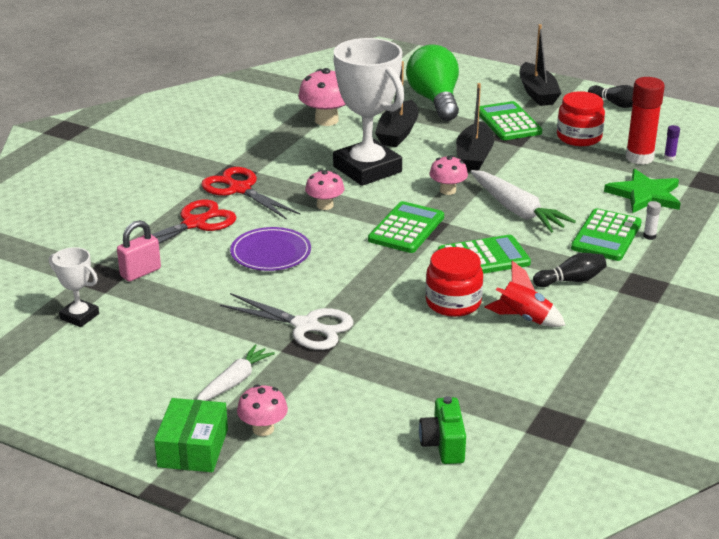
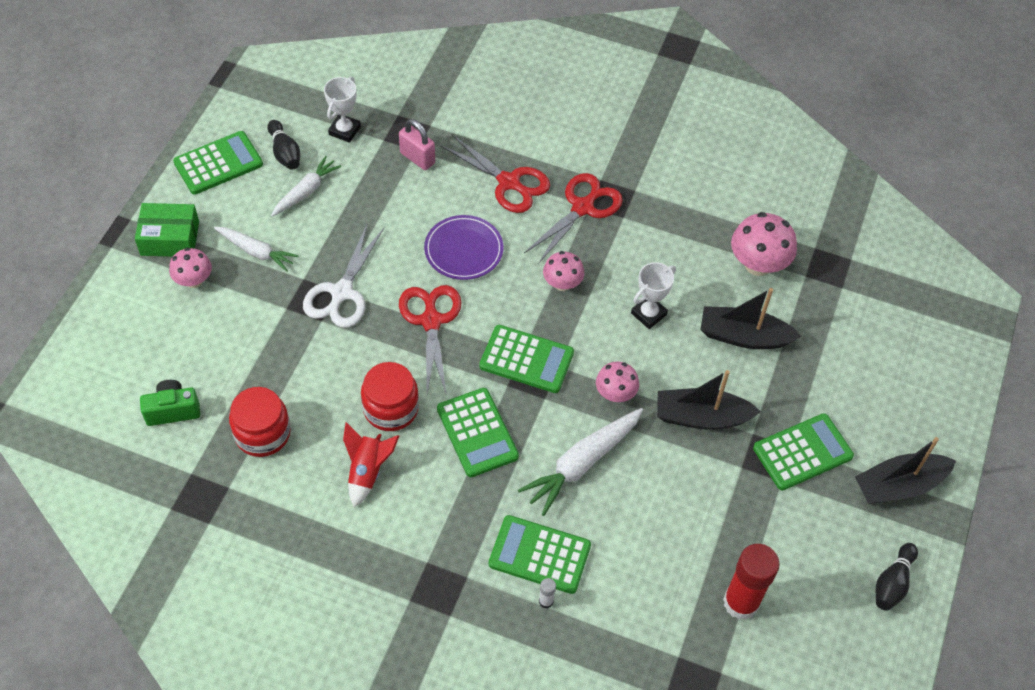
camera: 80 degrees right, 25 degrees up
white trophy [333,38,404,186] -> white trophy [631,262,676,329], size x0.46
green light bulb [406,45,459,121] -> none
black bowling pin [533,253,606,287] -> black bowling pin moved to [267,120,300,170]
red jar [557,91,605,146] -> red jar moved to [229,387,291,457]
green star [604,169,681,213] -> none
purple glue stick [664,125,680,161] -> none
none -> green calculator [173,131,263,194]
none -> white carrot [271,156,341,217]
none -> red scissors [399,285,462,396]

